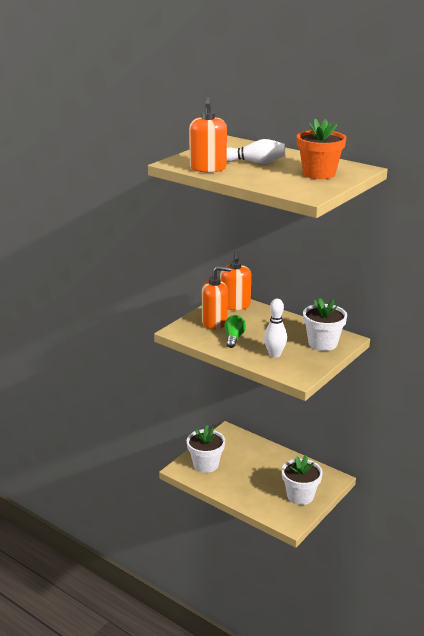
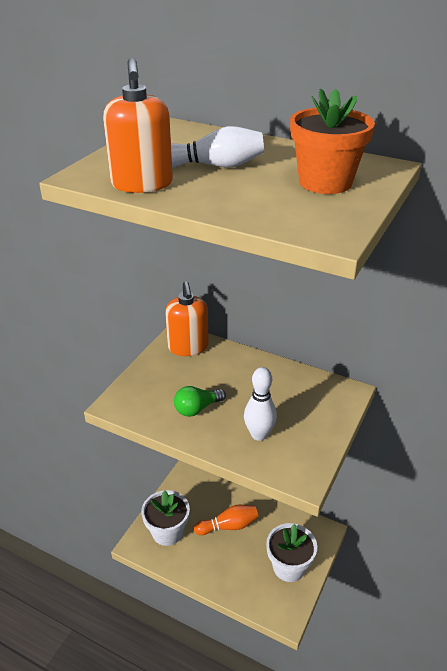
camera: 10 degrees left, 10 degrees up
orange soap dispenser [202,266,231,329] -> none
green light bulb [224,315,246,348] -> green light bulb turned 120 degrees counterclockwise [174,386,226,417]
white flower pot [303,298,347,351] -> none
none -> orange bowling pin [194,505,259,535]

